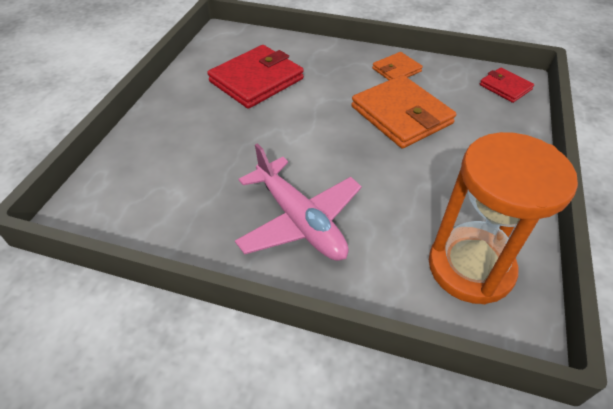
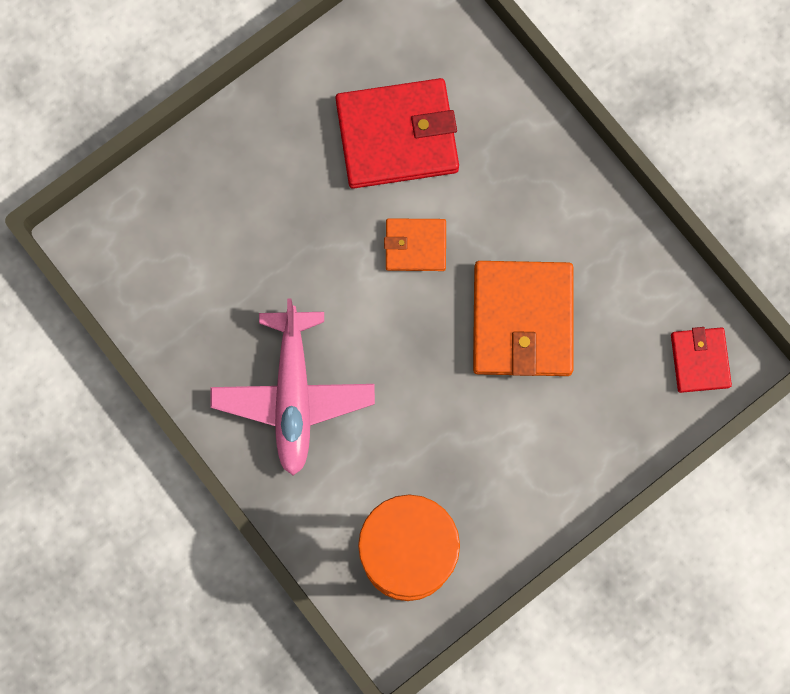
camera: 35 degrees right, 30 degrees up
orange wallet [372,52,423,80] -> orange wallet moved to [384,218,446,271]

